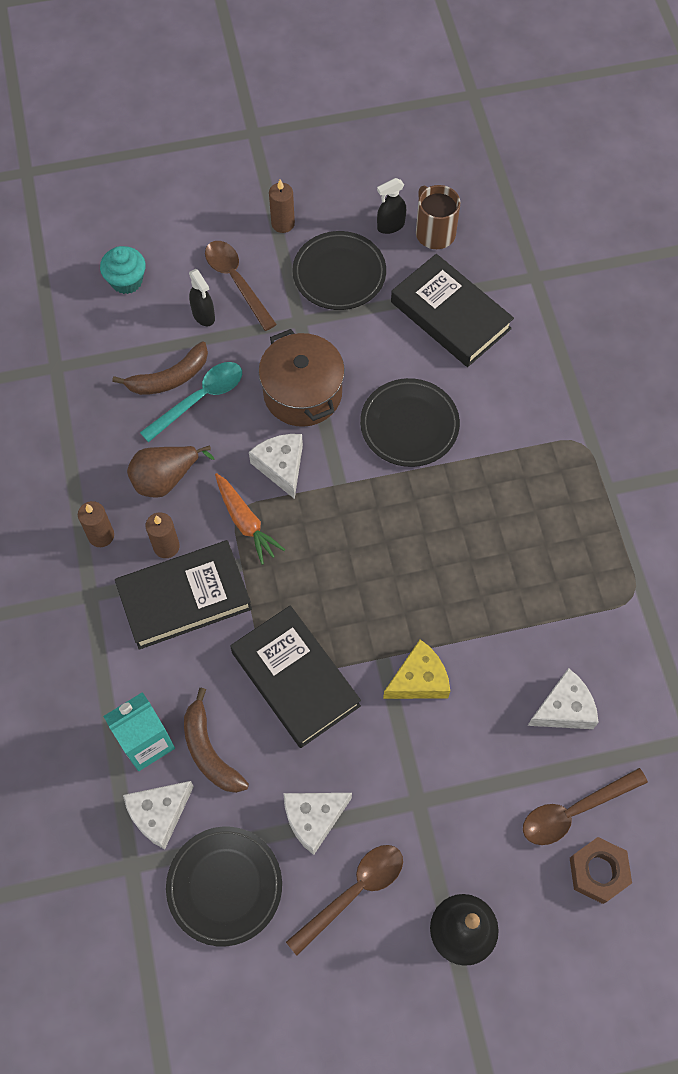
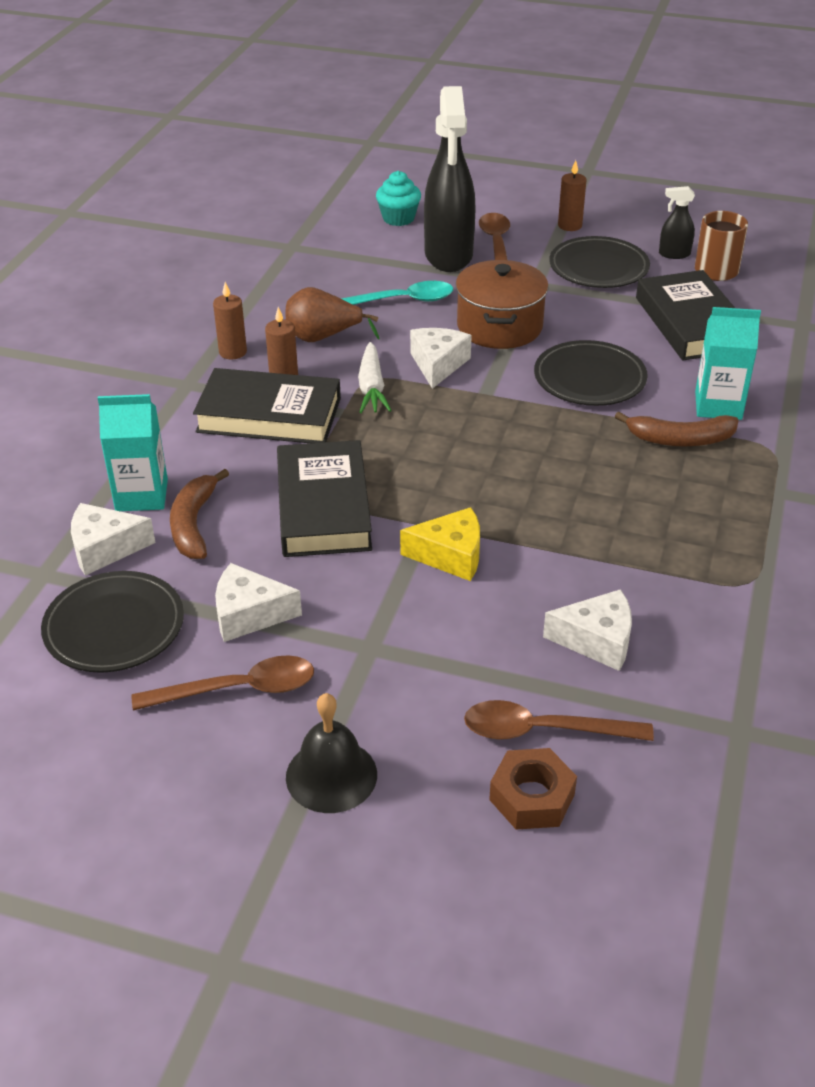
camera: 30 degrees right, 25 degrees down
brown banana [113,341,208,395] -> brown banana moved to [615,411,739,447]
black spray bottle [189,269,215,326] -> black spray bottle [424,86,475,272], size x2.34
orange carrot [215,473,285,565] -> white carrot [358,342,392,413]
none -> turquoise carton [695,307,761,420]

